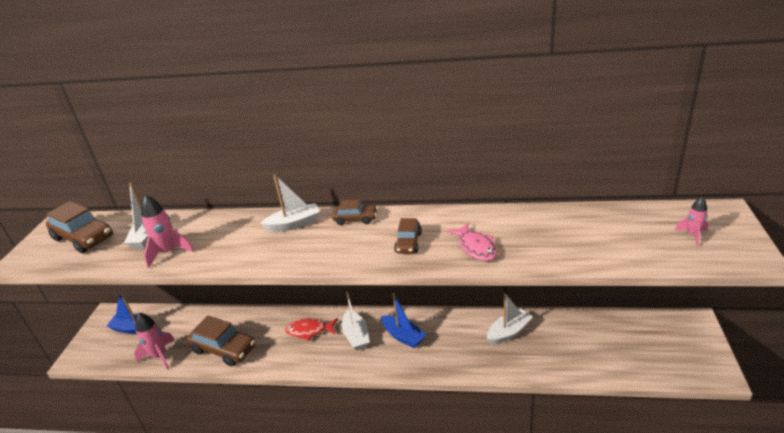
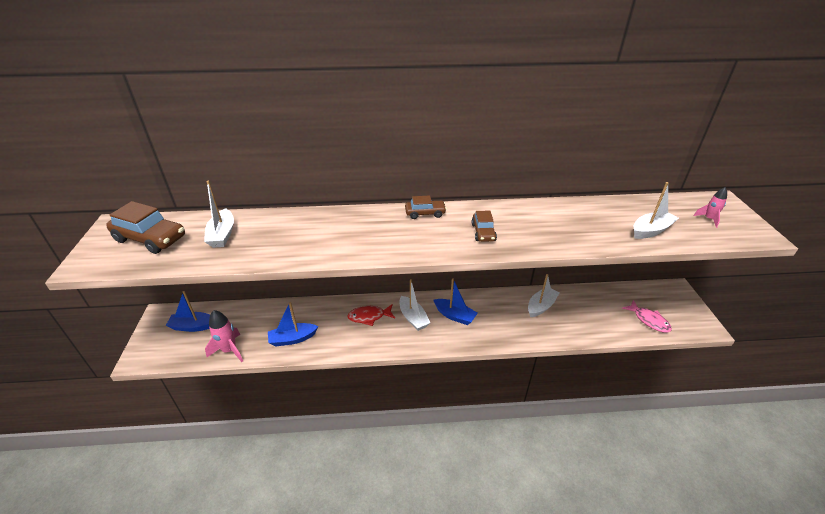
camera: 15 degrees left, 5 degrees up
pink rocket [141,195,194,268] -> none
brown car [187,316,255,367] -> blue boat [268,302,318,347]
white boat [260,175,319,232] -> white boat moved to [634,182,679,239]
pink fish [446,222,497,261] -> pink fish moved to [622,300,672,333]

